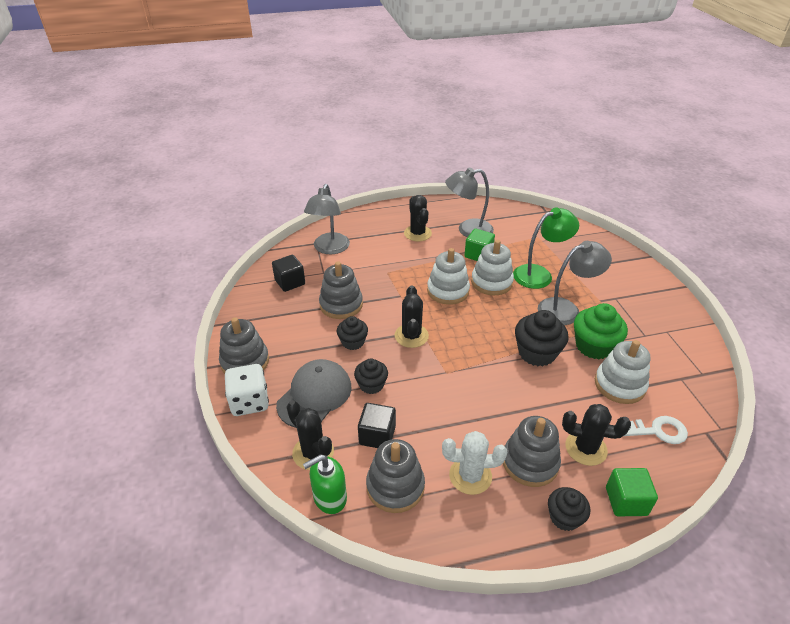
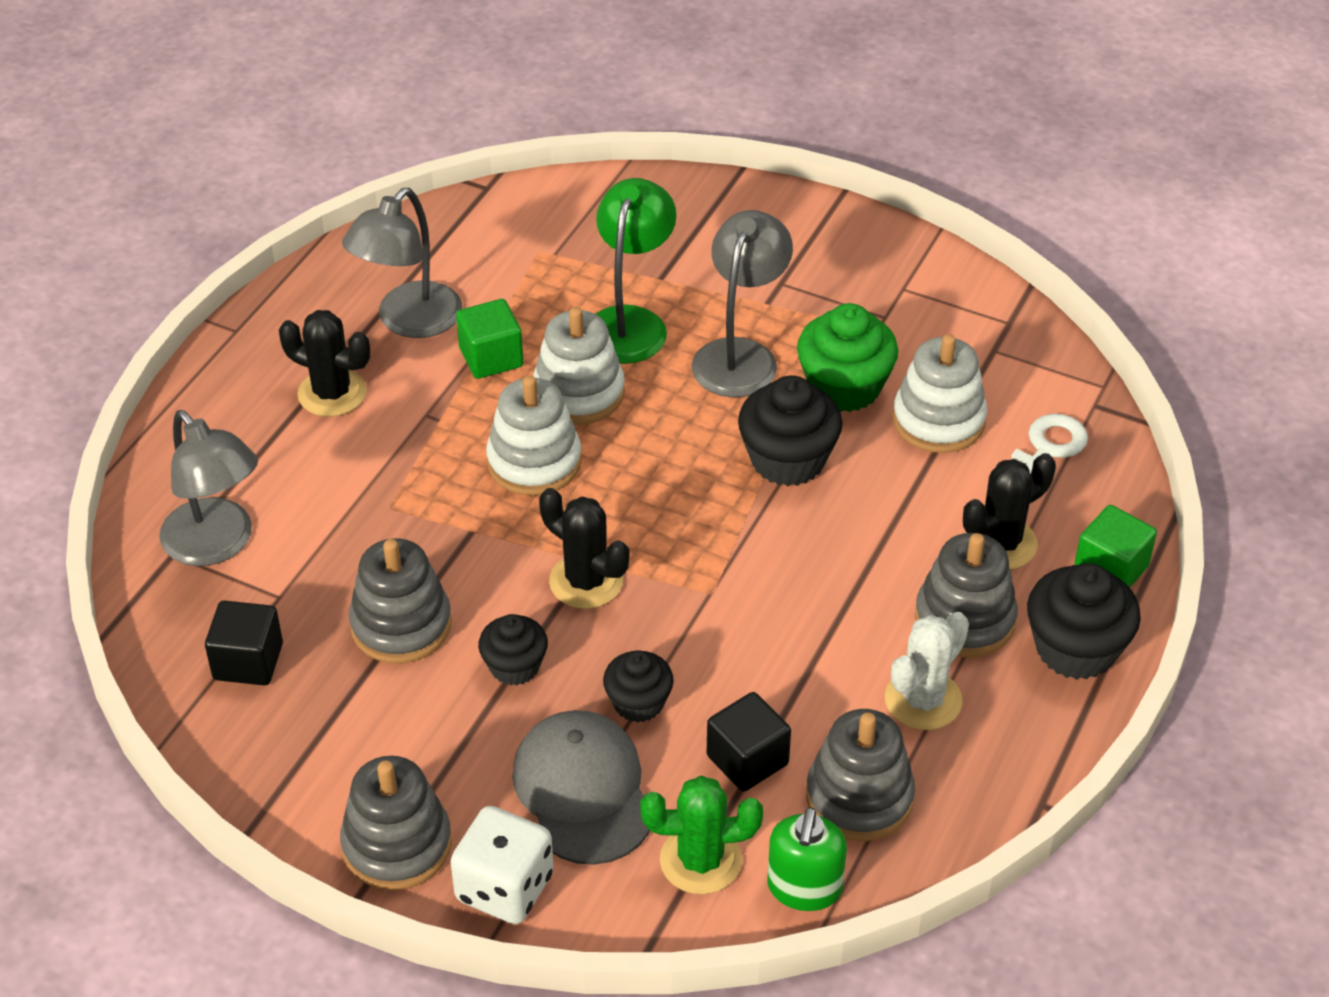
camera: 50 degrees left, 5 degrees up
black cactus [287,400,334,470] -> green cactus [640,776,763,894]
black cupcake [548,487,590,531] -> black cupcake [1027,563,1141,680], size x1.62

